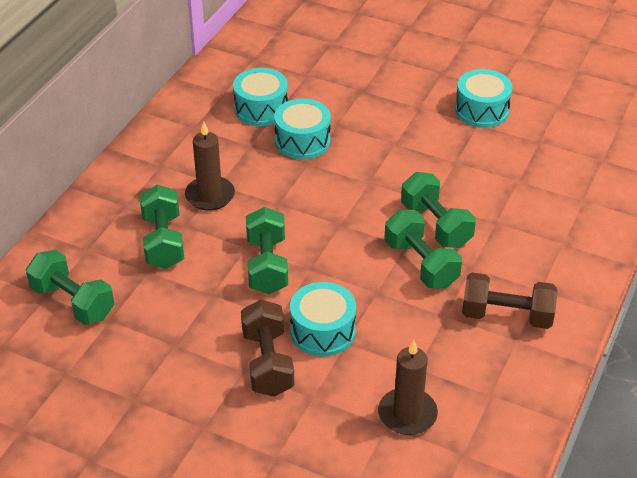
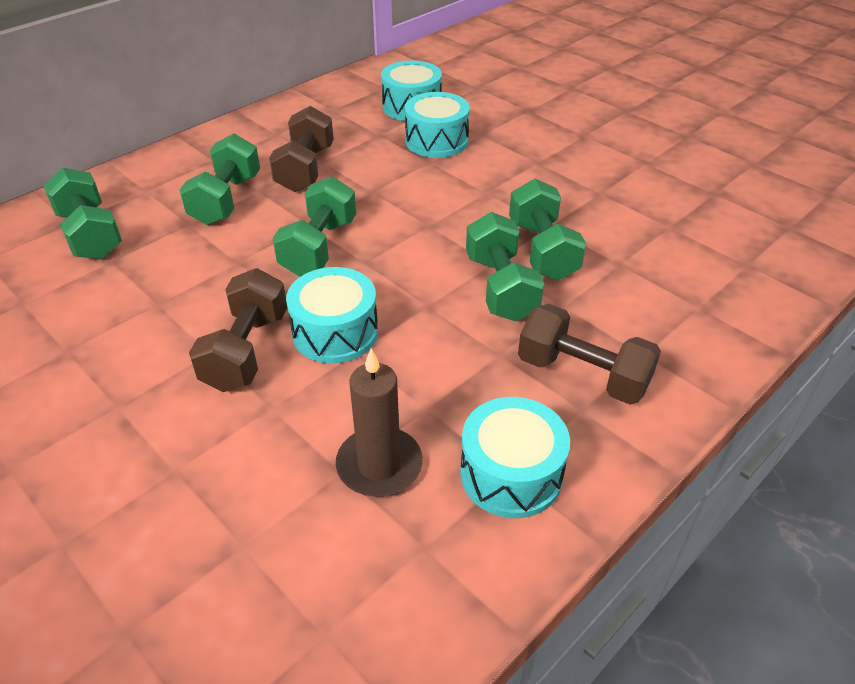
camera: 20 degrees right, 0 degrees up
brown candle [185,122,235,211] -> brown dumbbell [269,106,334,192]
turquoise drum [455,69,513,128] -> turquoise drum moved to [460,397,570,518]

